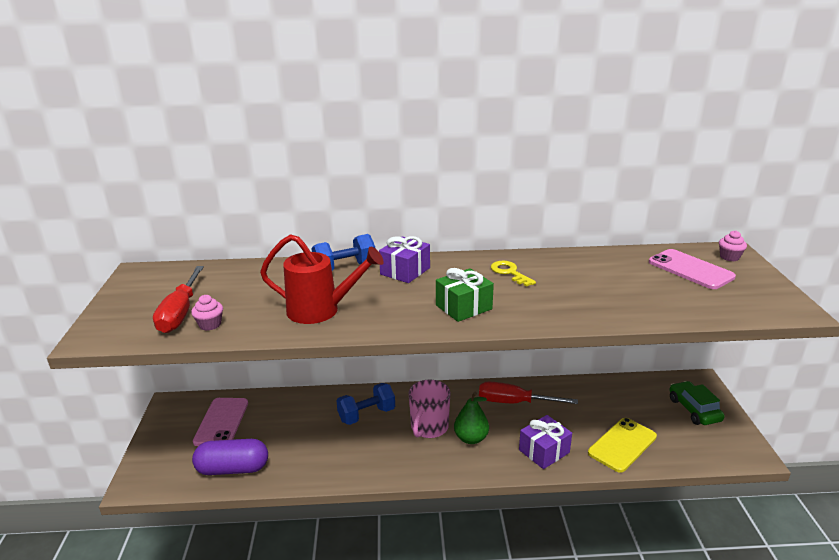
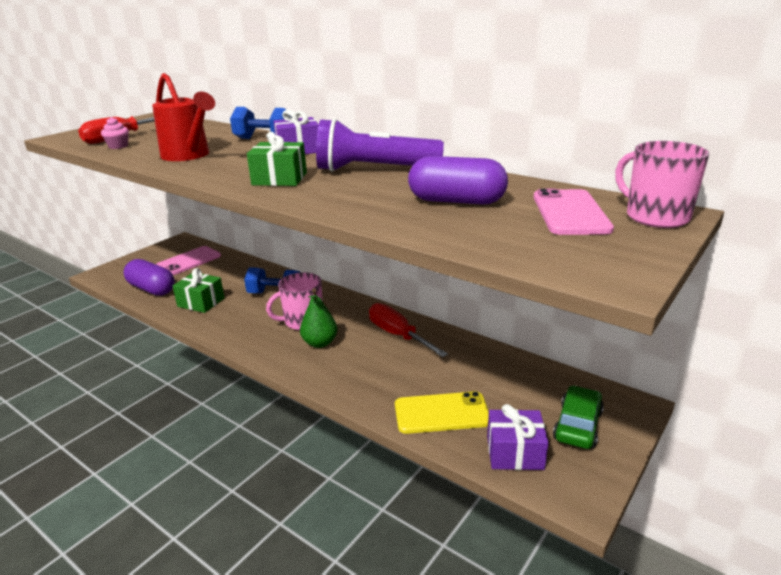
camera: 40 degrees right, 0 degrees up
yellow key [491,261,536,287] -> purple flashlight [316,118,444,172]
purple gift [519,415,572,469] -> purple gift moved to [487,404,549,470]
pink cupcake [719,230,747,261] -> pink mug [615,141,709,228]
none -> green gift [173,268,224,313]
none -> purple capsule [408,156,508,205]

